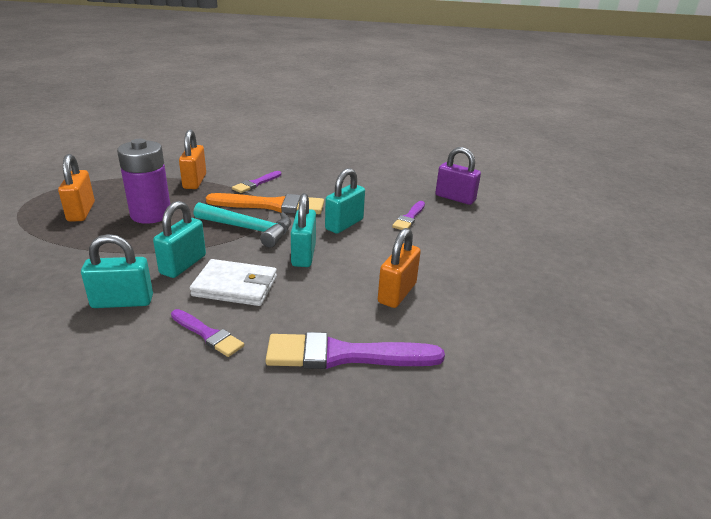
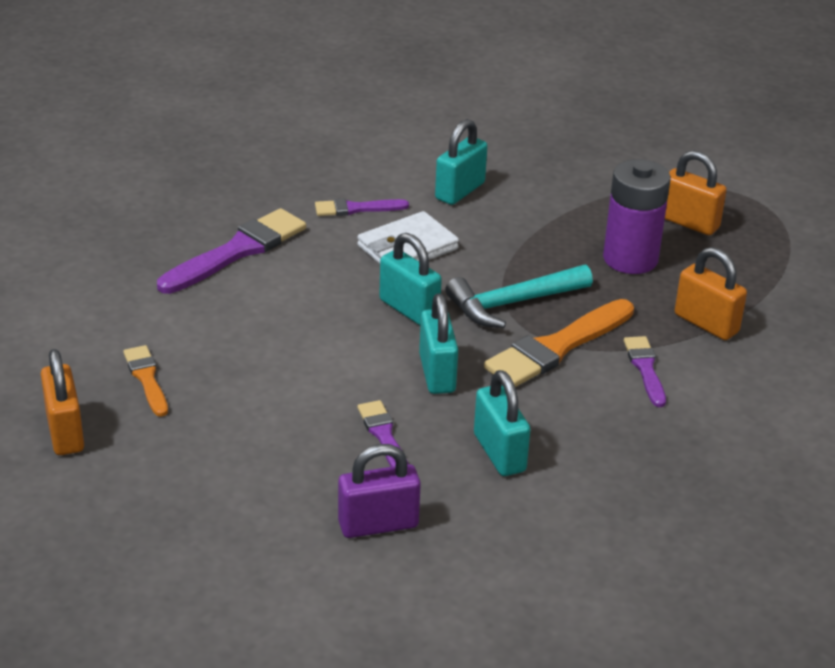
camera: 135 degrees right, 5 degrees up
turquoise padlock [153,201,206,278] -> turquoise padlock moved to [474,370,531,476]
orange padlock [378,228,421,308] -> orange padlock moved to [41,349,84,455]
none -> orange brush [123,345,168,417]

